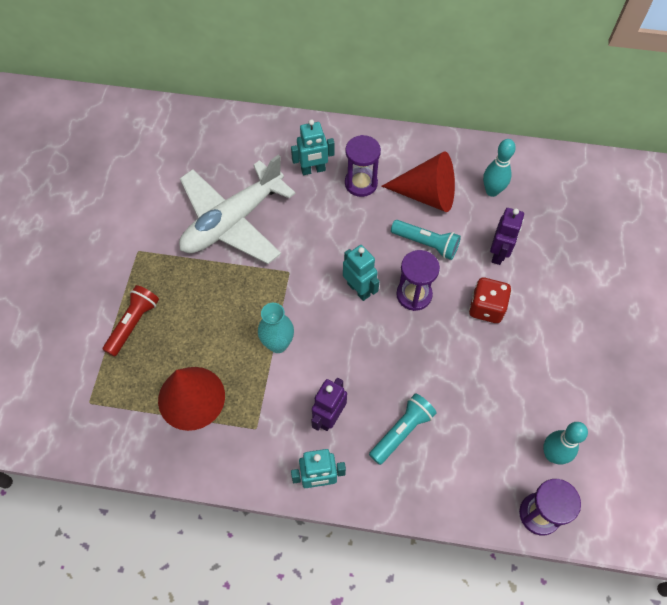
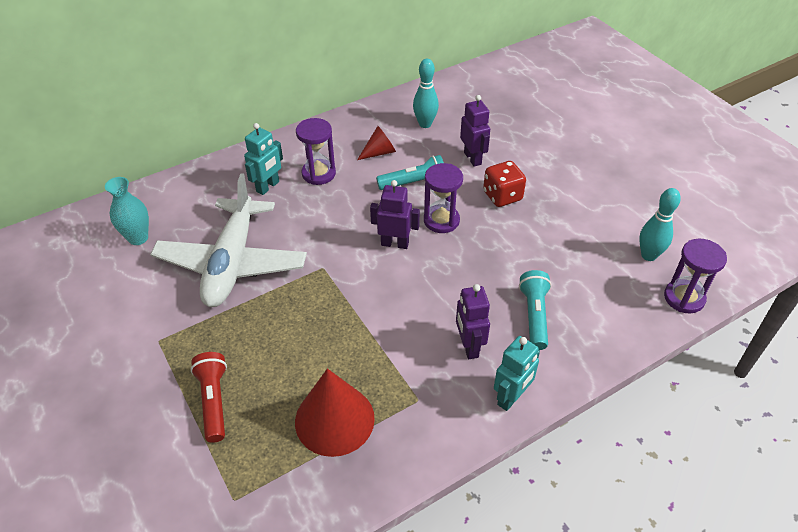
camera: 40 degrees left, 15 degrees down
turquoise vase [258,303,294,353] -> turquoise vase moved to [105,177,149,245]
turquoise robot [343,245,380,301] -> purple robot [370,180,420,249]
red cone [382,151,455,212] -> red cone [357,126,396,160], size x0.54

